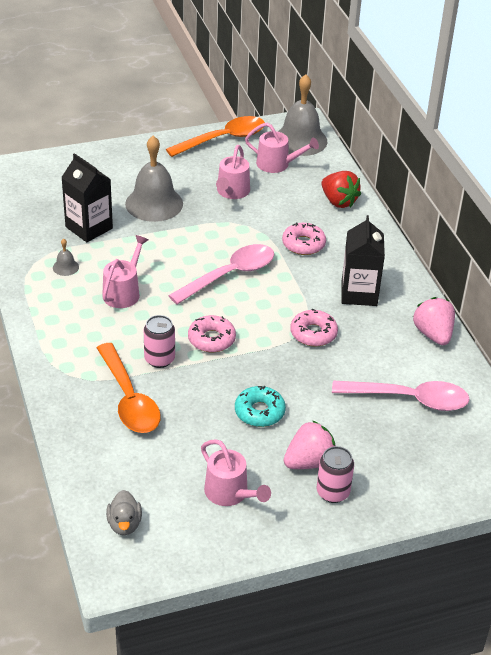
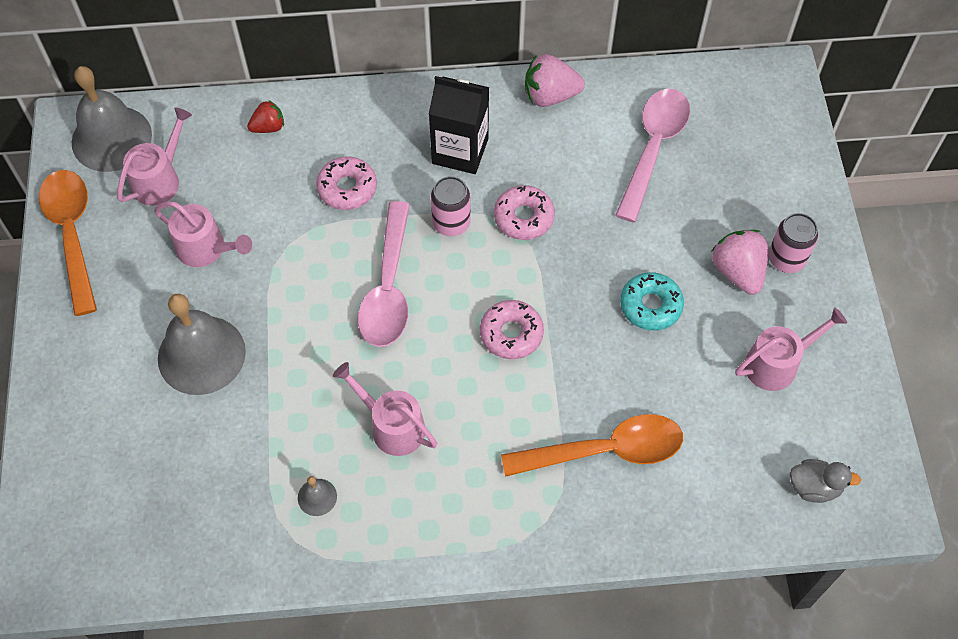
camera: 75 degrees left, 20 degrees up
black carton [61,153,113,242] -> none
pink can [144,315,175,368] -> pink can moved to [431,176,471,236]
pink spoon [168,244,274,304] -> pink spoon turned 150 degrees counterclockwise [358,201,410,347]
red strawberry [322,171,361,208] -> red strawberry [247,100,284,133], size x0.61

